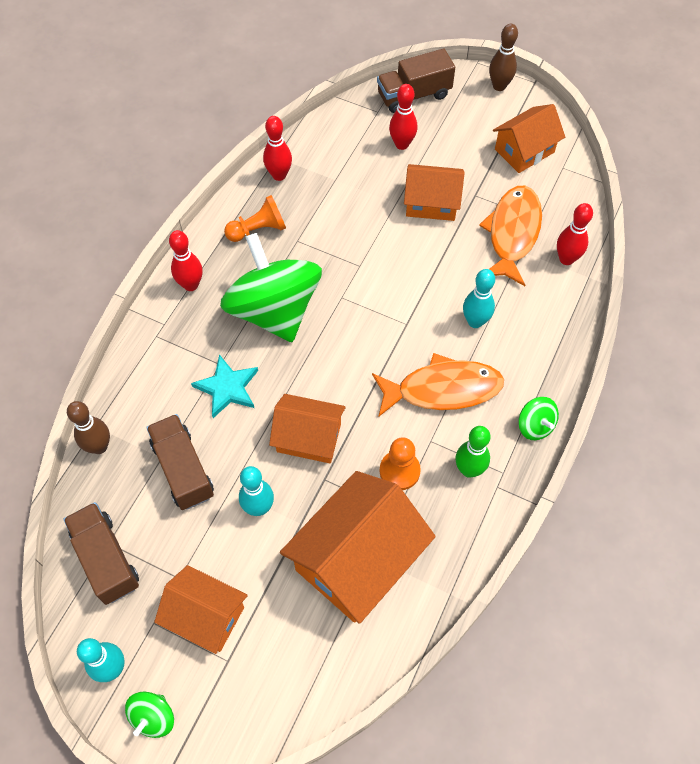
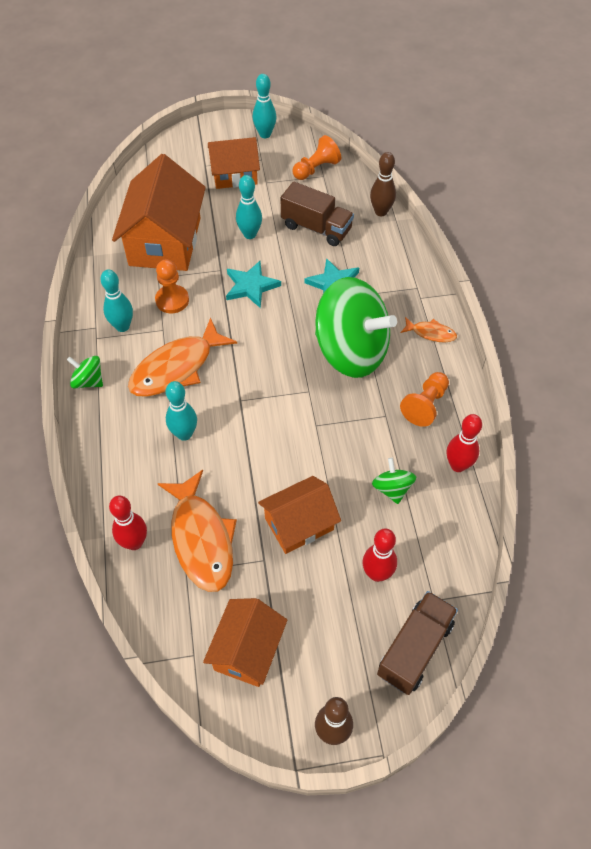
camera: 145 degrees right, 5 degrees down
brown truck [63,502,139,605] -> orange pawn [292,135,341,180]
green spinning top [125,692,174,738] -> green spinning top moved to [372,458,416,504]
red bowling pin [169,230,202,291] -> orange fish [401,317,457,342]
orange house [269,394,346,463] -> turquoise star [226,261,281,308]
green bowling pin [455,426,490,478] -> turquoise bowling pin [100,269,133,332]

